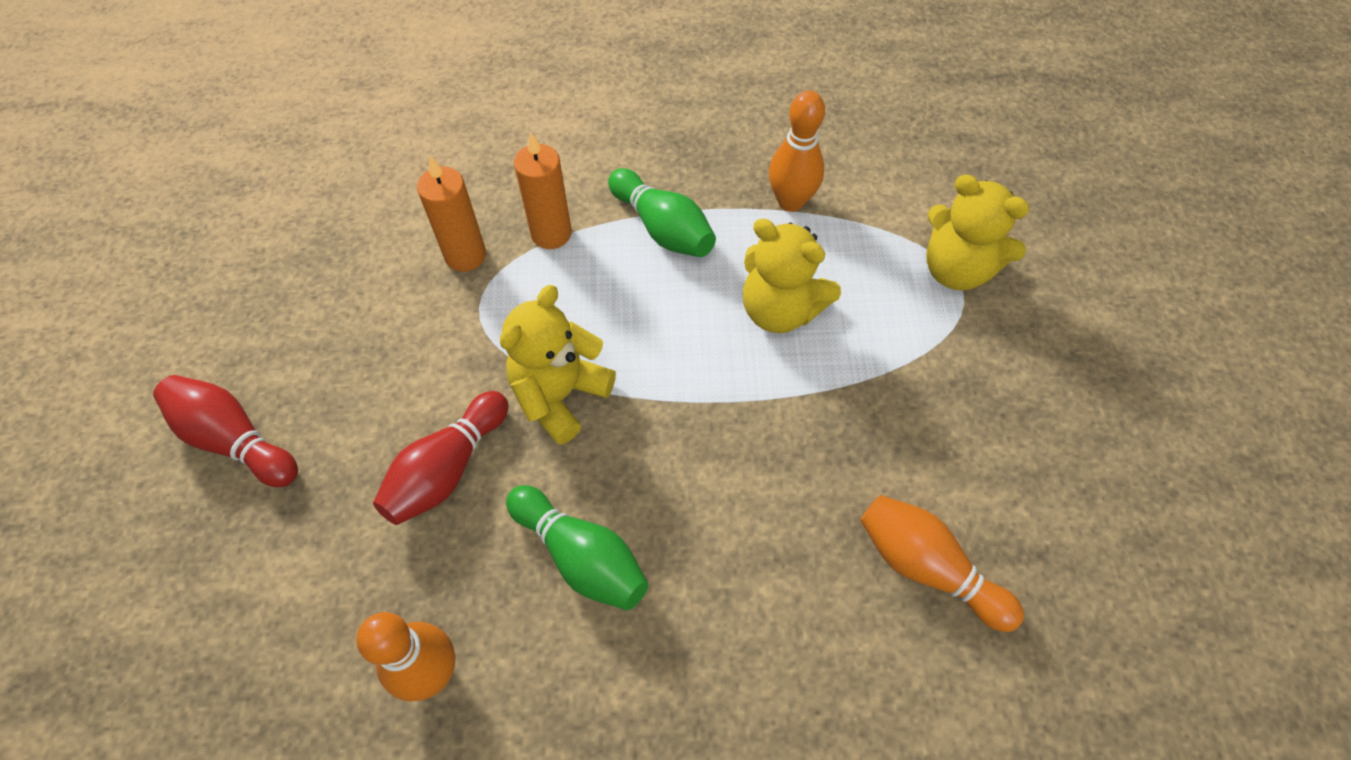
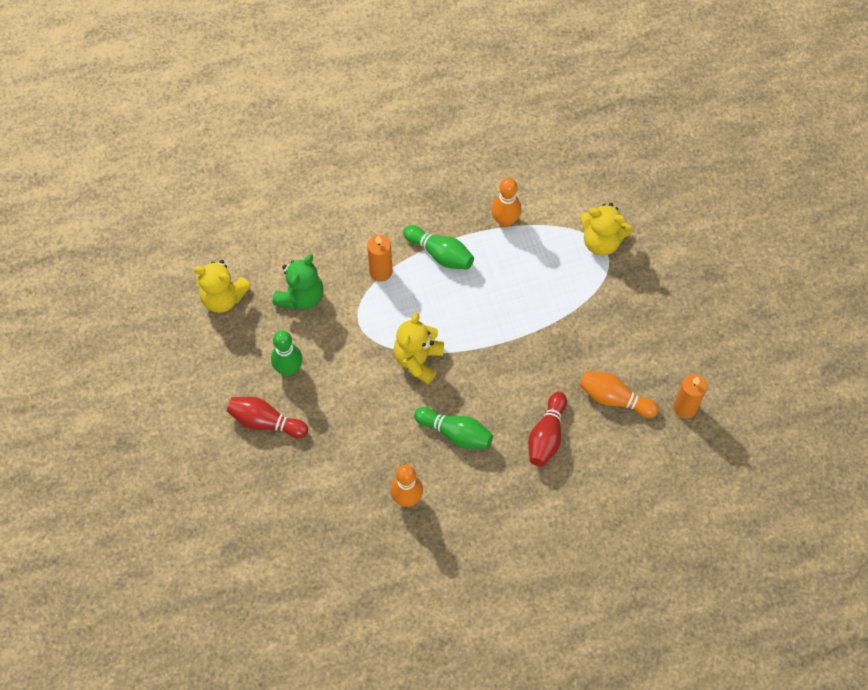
camera: 15 degrees left, 5 degrees up
red bowling pin [373,391,508,525] -> red bowling pin moved to [528,392,567,467]
orange candle [417,156,486,272] -> orange candle moved to [673,374,707,419]
yellow teddy bear [743,218,841,333] -> yellow teddy bear moved to [194,260,251,313]
none -> green bowling pin [271,331,303,376]
none -> green teddy bear [273,254,323,310]

